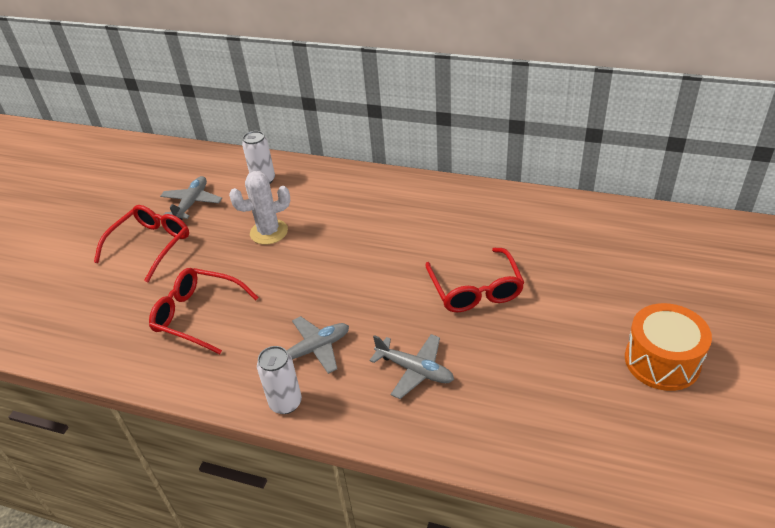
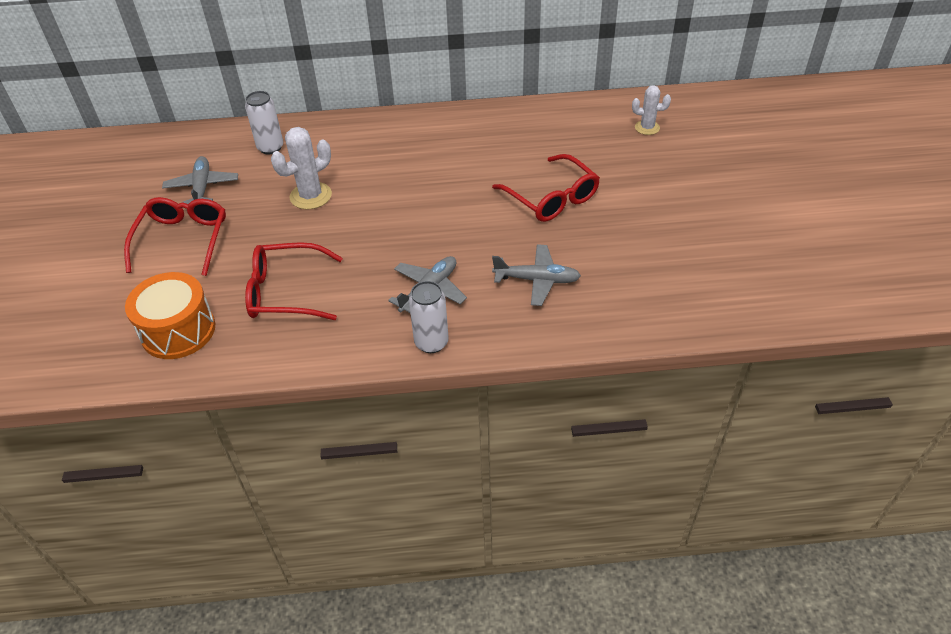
camera: 25 degrees left, 5 degrees up
orange drum [625,303,712,391] -> orange drum moved to [125,272,215,359]
none -> white cactus [632,85,671,135]

